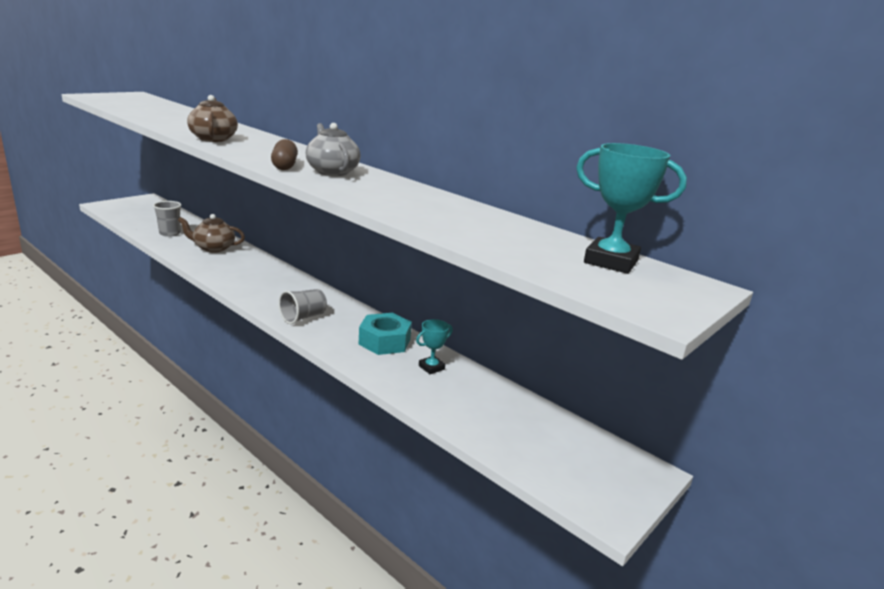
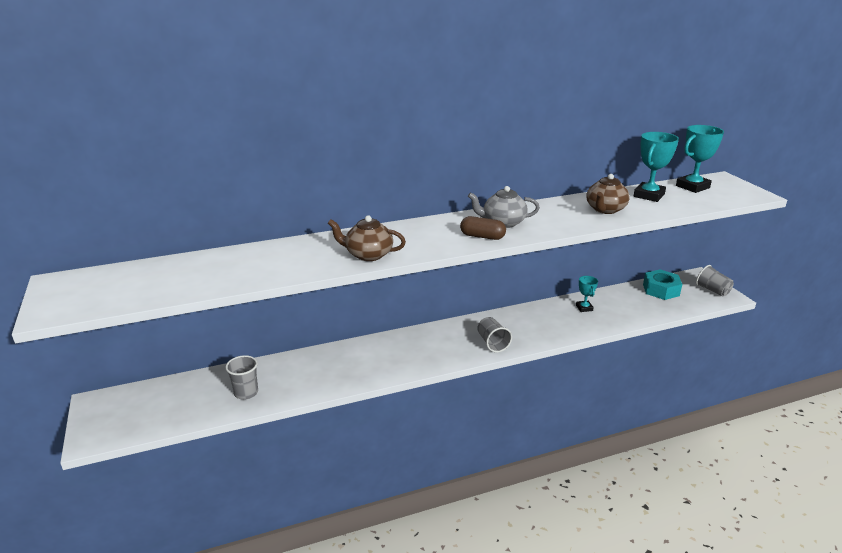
camera: 60 degrees left, 5 degrees up
brown teapot [178,214,245,253] -> brown teapot moved to [586,174,630,214]
turquoise nut [359,313,412,355] -> turquoise nut moved to [643,269,682,300]
none -> turquoise trophy [634,132,679,202]
none -> grey cup [696,265,734,296]

